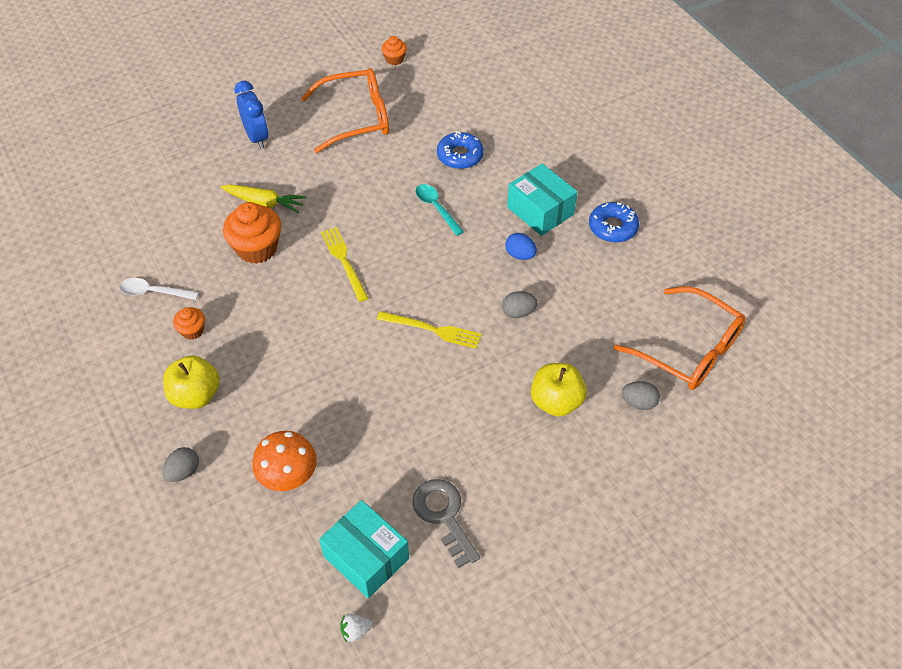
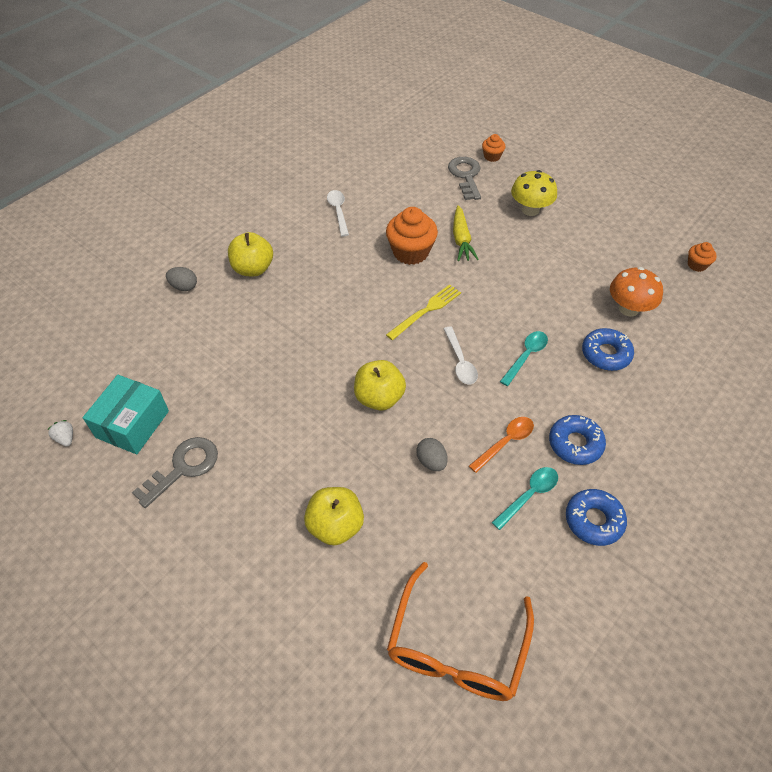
camera: 70 degrees right, 0 degrees up
orange cupcake [173,307,205,340] -> orange cupcake moved to [482,134,505,162]
blue clock [234,81,268,149] -> yellow mushroom [511,170,557,216]
orange mushroom [252,431,317,491] -> orange mushroom moved to [610,267,663,317]
orange glasses [301,68,389,153] -> none
yellow fork [377,311,482,349] -> yellow apple [354,360,406,411]
blue egg [505,233,537,260] -> orange spoon [469,417,534,473]
turquoise box [507,163,577,236] -> blue donut [549,415,606,465]
grey egg [622,381,660,410] -> none
none -> white spoon [444,327,478,384]
none -> grey key [448,157,481,200]
none -> turquoise spoon [491,467,558,530]

